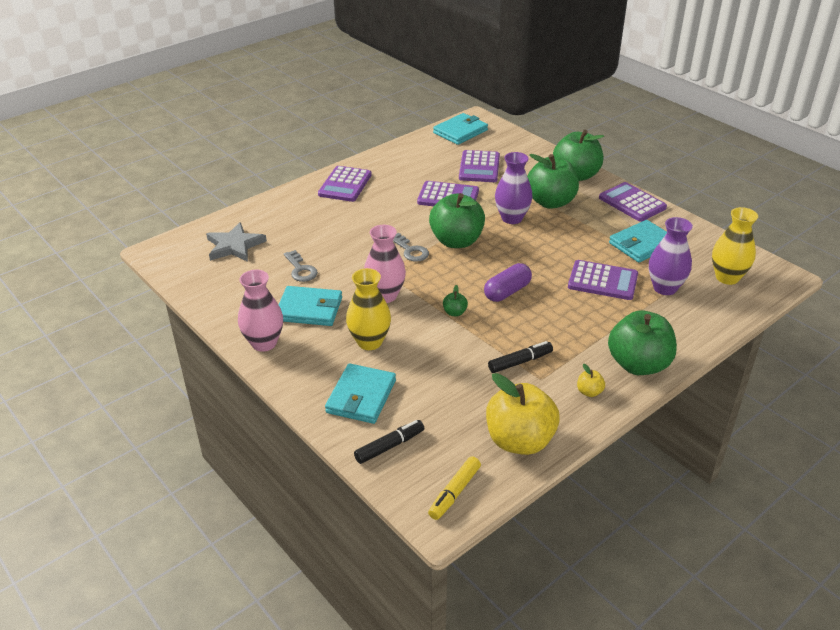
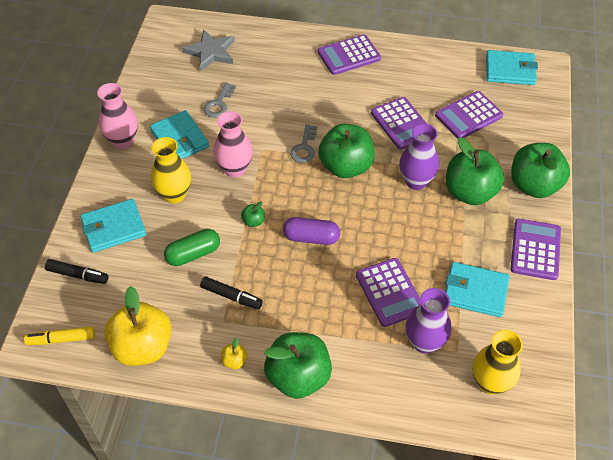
camera: 50 degrees right, 15 degrees up
none -> green capsule [164,229,220,266]

